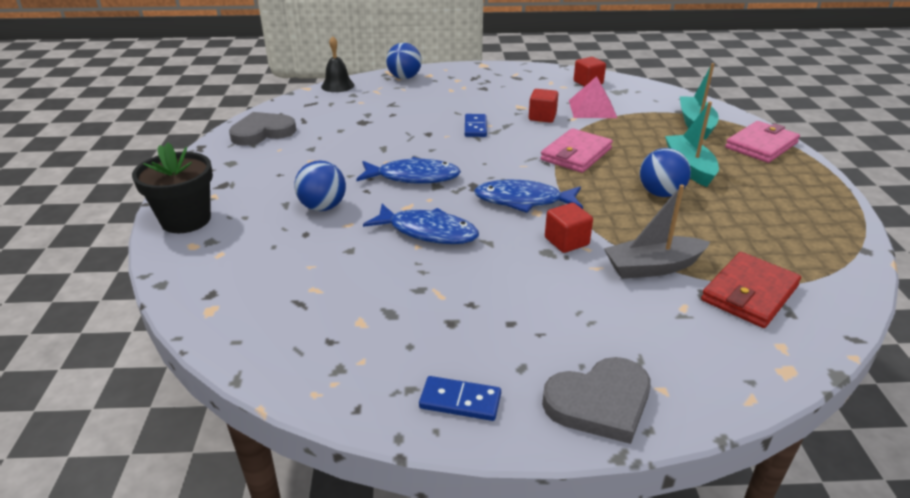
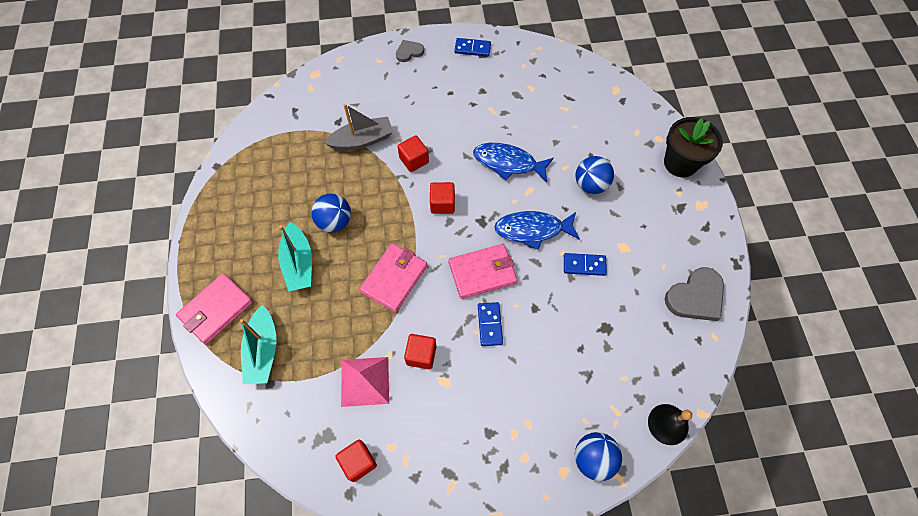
camera: 175 degrees right, 30 degrees up
blue fish [474,180,583,213] -> red cube [430,182,455,214]
grey heart [542,357,651,444] -> grey heart [396,40,424,62], size x0.57
red wallet [701,252,801,328] -> none
none -> pink wallet [449,244,517,299]
none -> blue domino [564,253,607,276]

